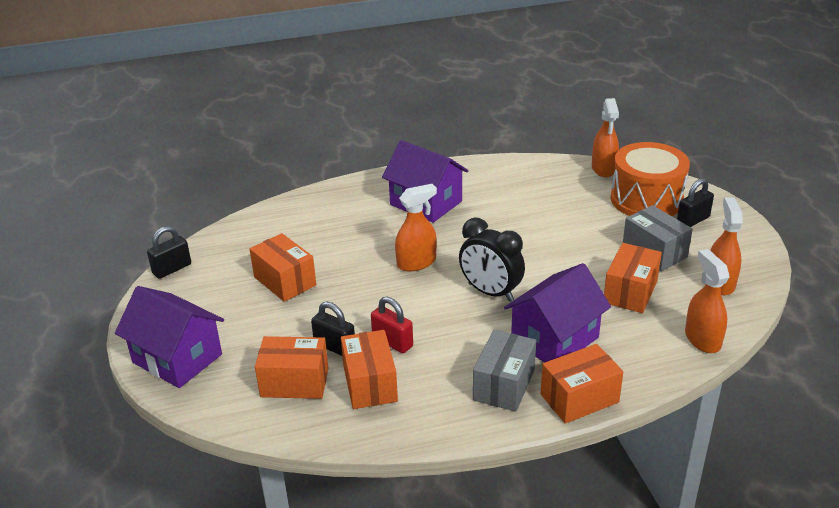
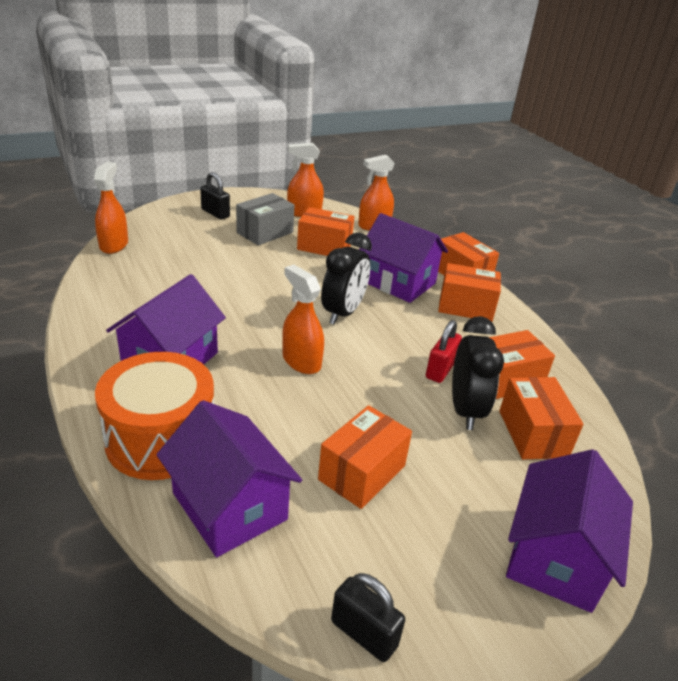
camera: 105 degrees left, 0 degrees up
black padlock [311,301,355,356] -> black clock [452,316,504,430]
grey box [473,330,536,412] -> orange box [438,263,501,322]
orange spray bottle [592,98,619,177] -> orange spray bottle turned 75 degrees counterclockwise [94,162,128,254]
orange drum [610,142,690,216] -> orange drum moved to [95,352,214,480]
none -> purple house [156,400,302,557]

